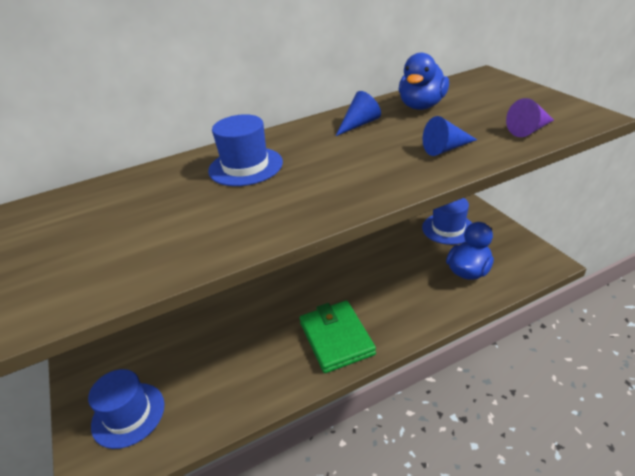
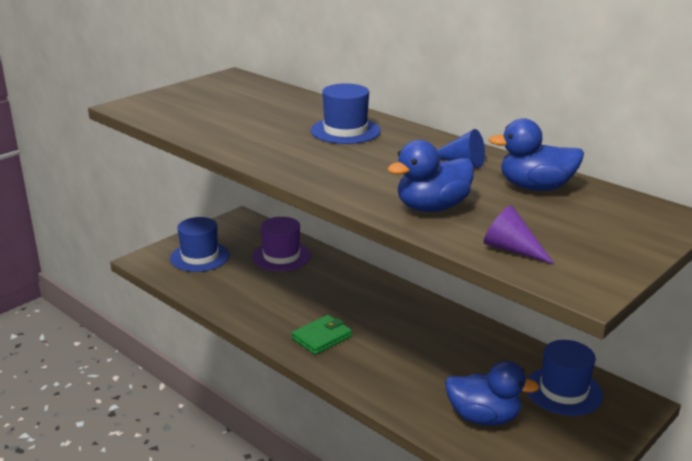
camera: 65 degrees right, 10 degrees down
green wallet [300,300,376,373] -> green wallet [291,315,352,355], size x0.65
blue cone [423,116,477,156] -> blue duck [388,140,474,212]
none -> purple hat [252,217,311,271]

